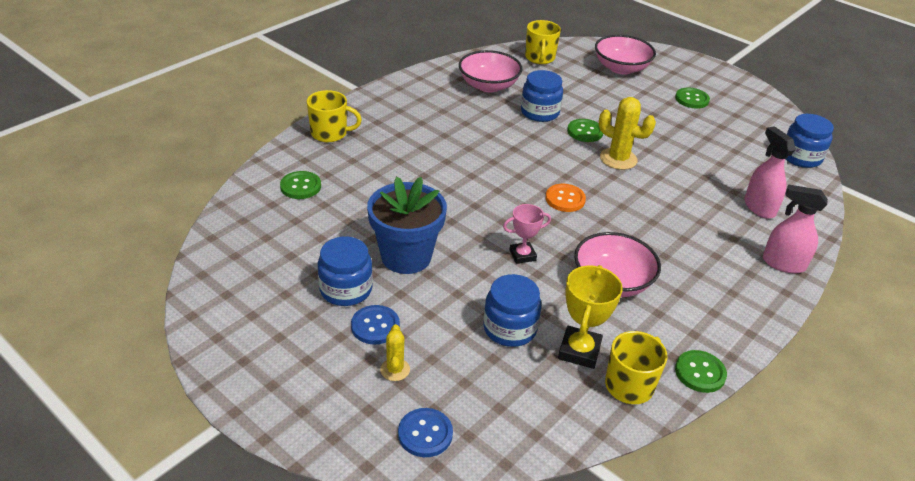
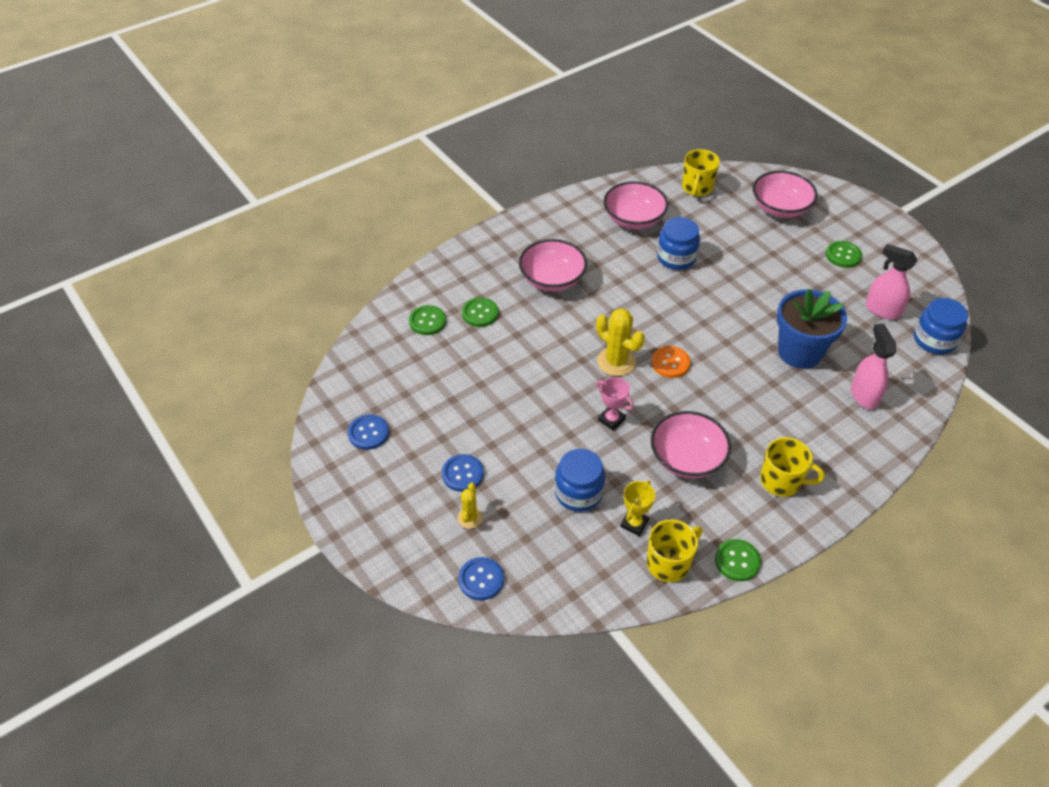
camera: 15 degrees right, 10 degrees up
yellow mug [307,90,362,142] -> yellow mug moved to [760,437,825,497]
blue jar [318,237,373,306] -> none
blue flower pot [367,177,447,274] -> blue flower pot moved to [777,289,847,369]
pink trophy [503,204,551,264] -> pink trophy turned 45 degrees clockwise [596,377,634,431]
yellow trophy [558,265,623,369] -> yellow trophy [620,480,655,536], size x0.66
green button [567,119,603,142] -> green button moved to [462,297,499,327]
yellow cactus [599,97,656,170] -> yellow cactus moved to [596,308,645,376]
pink spray bottle [763,184,828,273] -> pink spray bottle moved to [865,244,918,319]
none -> blue button [348,414,389,450]
none -> pink bowl [519,239,587,292]

